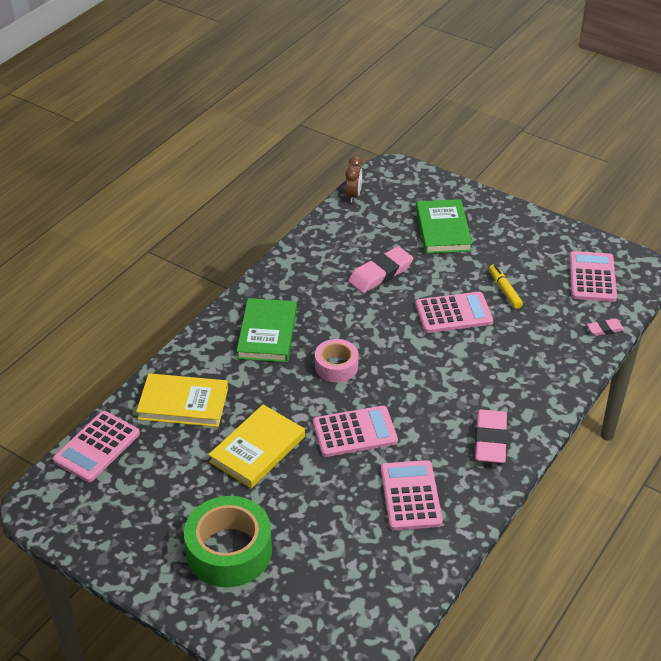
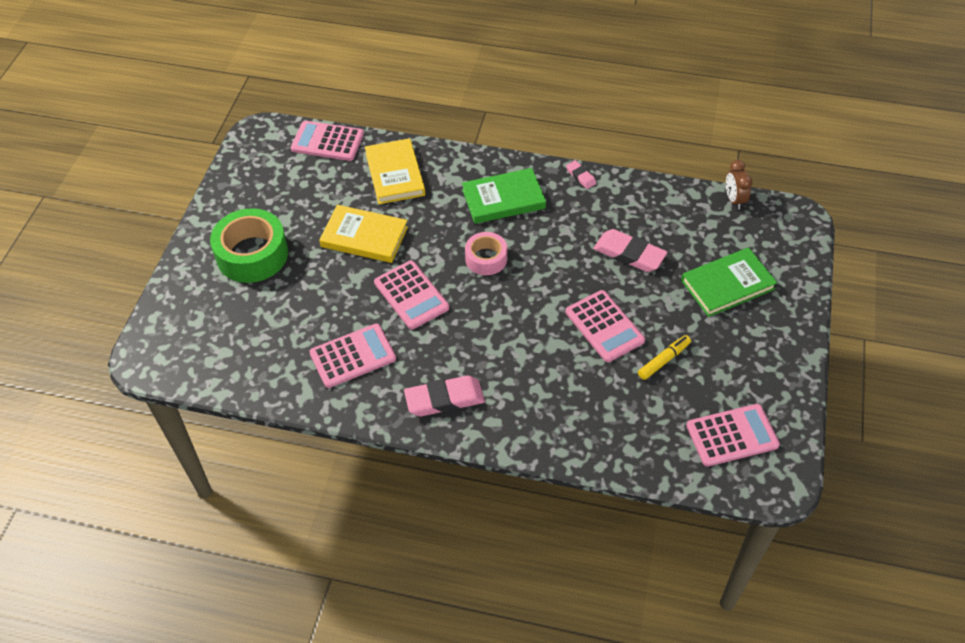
camera: 70 degrees right, 10 degrees up
brown clock [345,156,362,203] -> brown clock turned 90 degrees clockwise [726,160,752,210]
pink eraser [587,319,624,336] -> pink eraser moved to [566,160,596,189]

